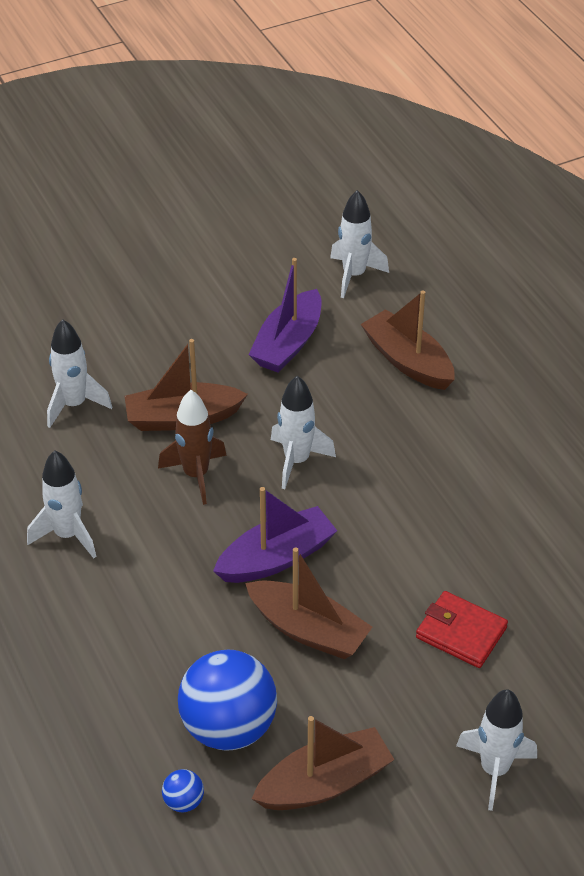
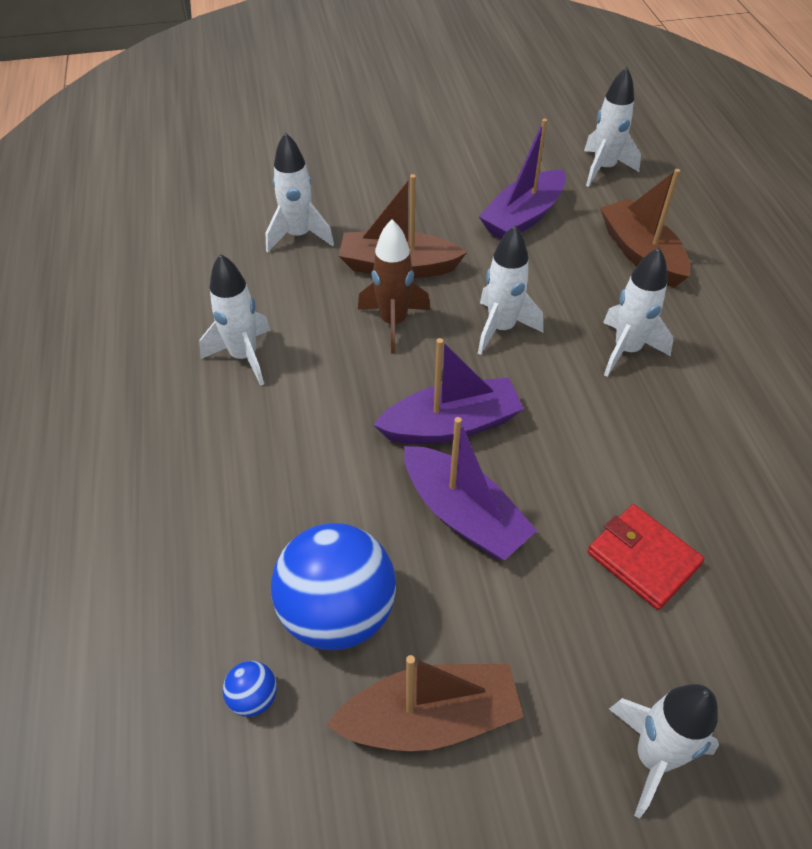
camera: 15 degrees right, 5 degrees up
brown boat [245,547,372,659] -> purple boat [404,417,537,560]
none -> white rocket [603,247,674,377]

